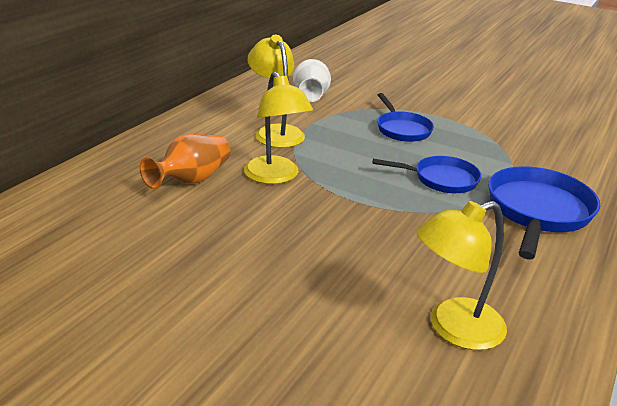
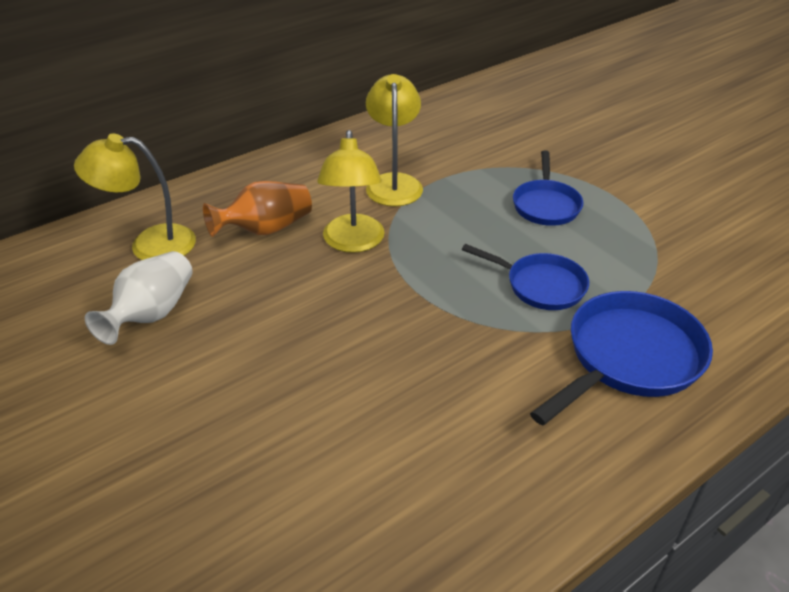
camera: 25 degrees right, 10 degrees up
white vase [293,59,331,102] -> white vase moved to [85,251,193,345]
yellow lamp [416,201,507,350] -> yellow lamp moved to [74,134,196,260]

